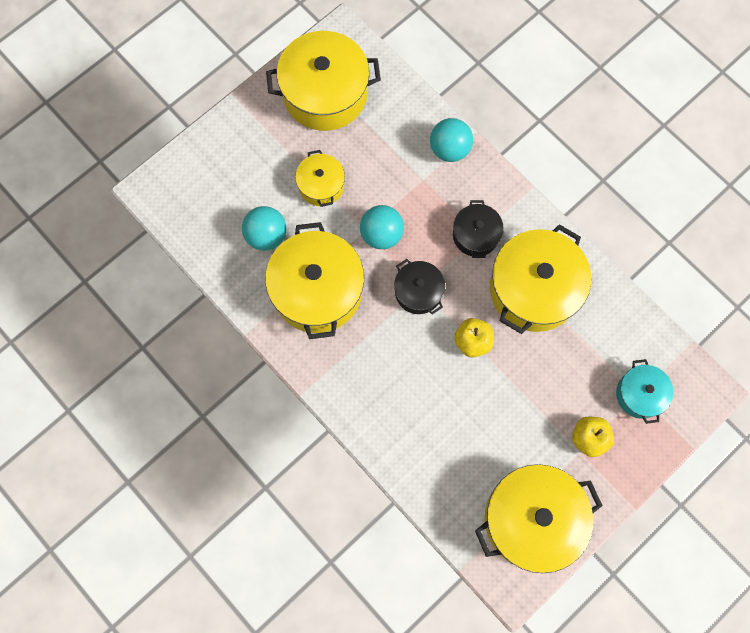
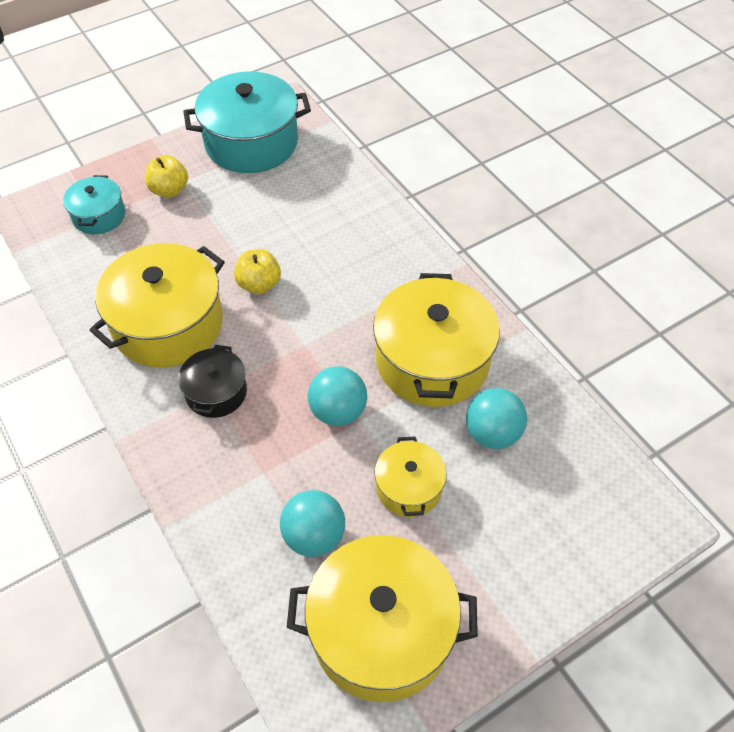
camera: 170 degrees left, 20 degrees down
black pot [394,259,445,315] -> none
turquoise ball [430,118,473,162] -> turquoise ball moved to [280,490,345,557]
yellow pot [475,464,603,573] -> turquoise pot [183,71,311,173]

